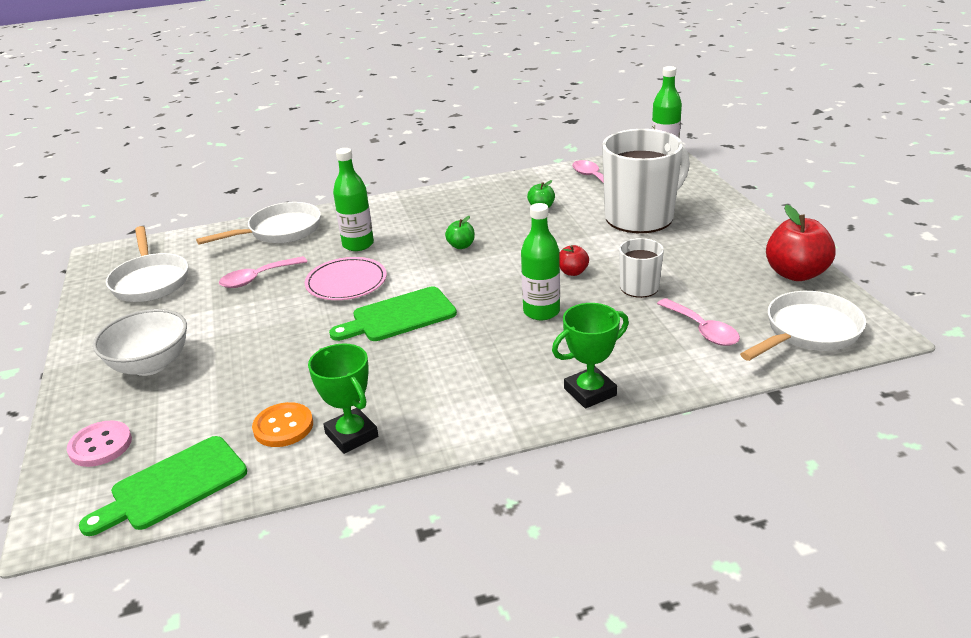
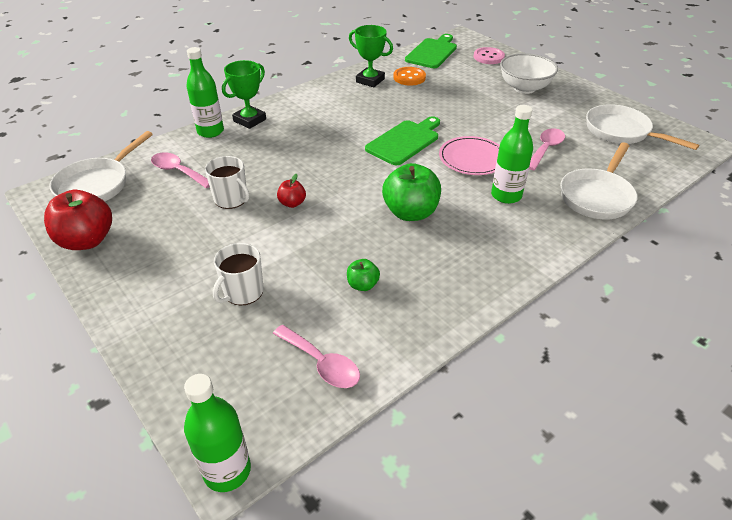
camera: 155 degrees right, 10 degrees up
green apple [445,216,475,249] -> green apple [382,163,441,221], size x1.99
green bottle [521,203,560,320] -> green bottle moved to [186,47,224,138]
white mug [602,129,690,233] -> white mug [213,243,264,305], size x0.50

